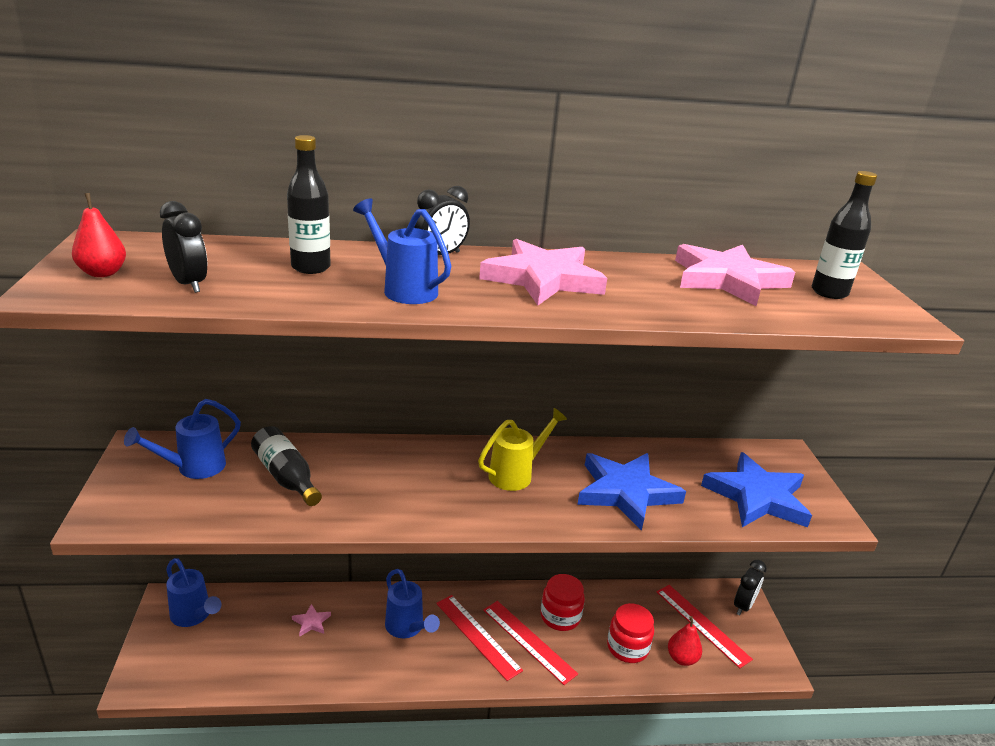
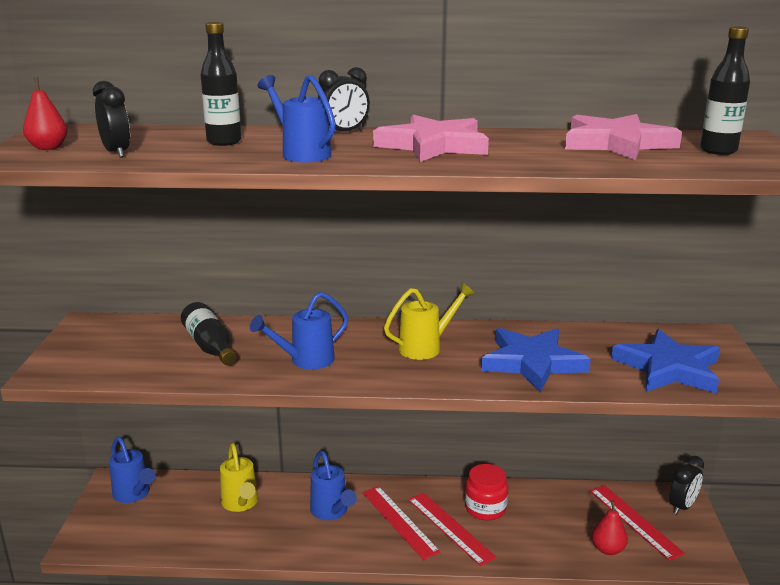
camera: 10 degrees right, 5 degrees down
blue watering can [124,399,241,479] -> blue watering can moved to [250,291,348,369]
pink star [292,604,331,637] -> yellow watering can [220,443,258,512]
red jar [607,603,654,663] -> none

